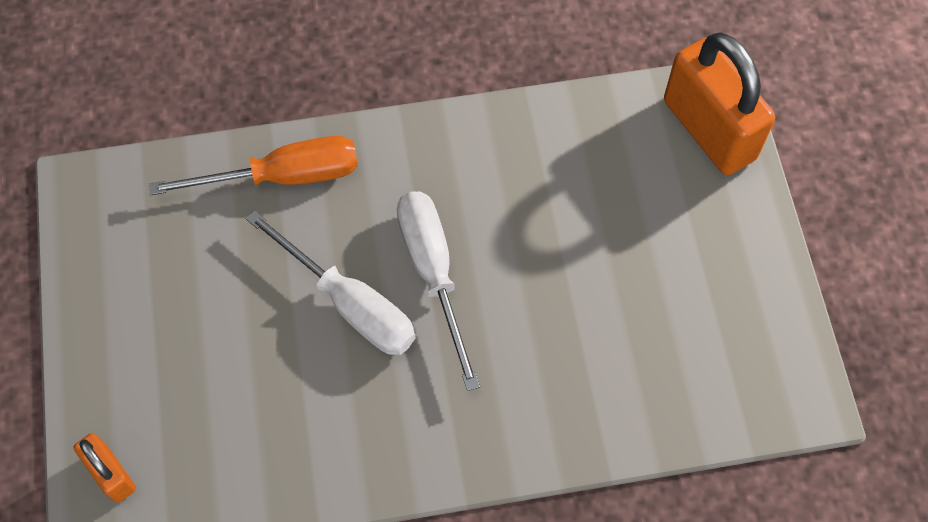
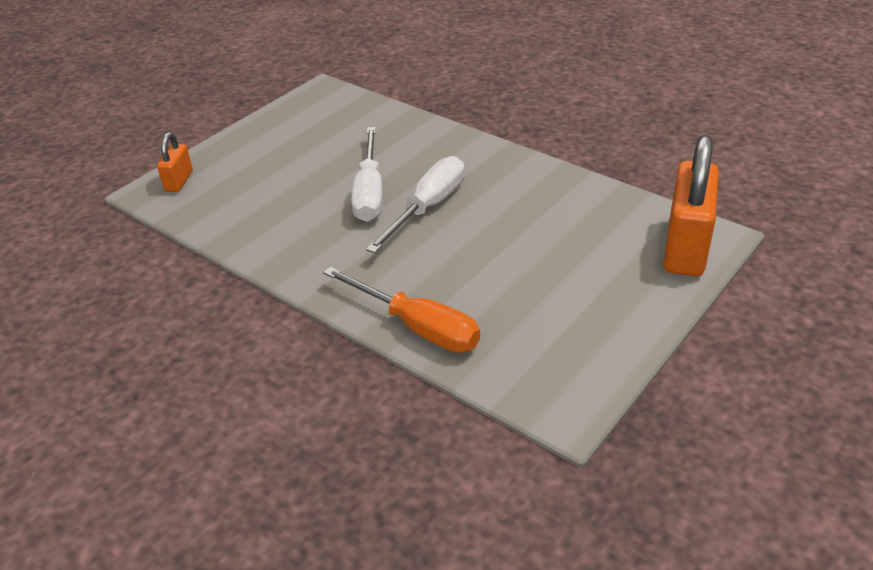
camera: 50 degrees right, 25 degrees down
orange screwdriver [148,136,358,196] -> orange screwdriver moved to [323,267,480,352]

